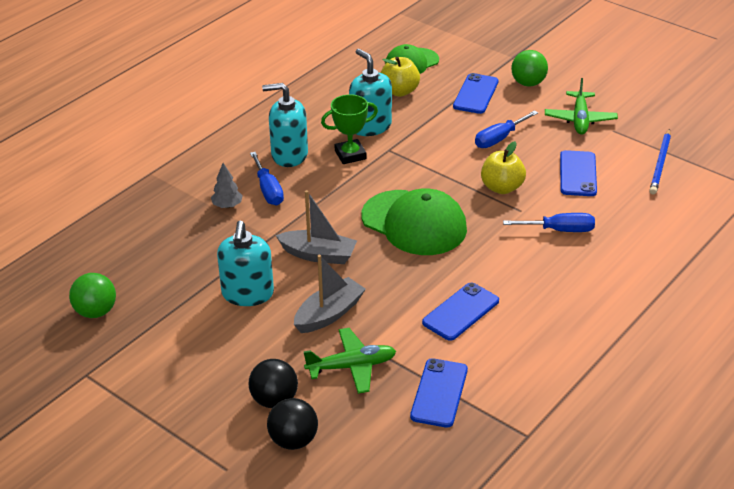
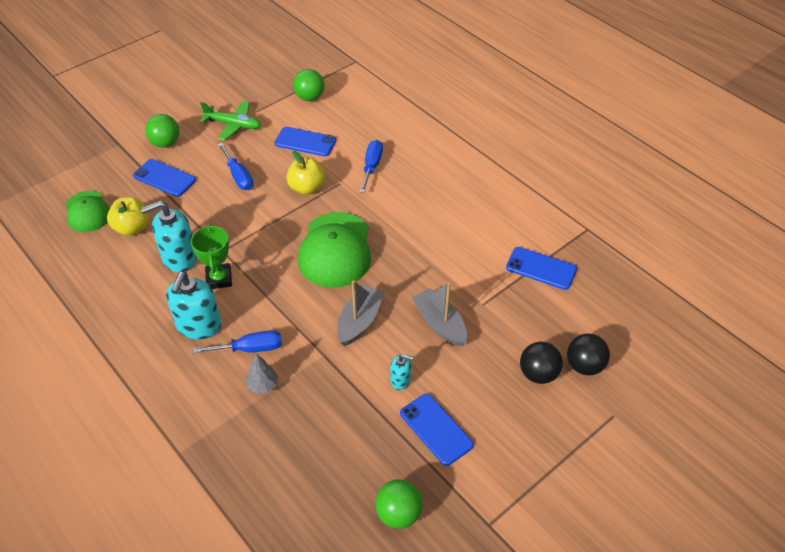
camera: 80 degrees left, 10 degrees up
turquoise soap dispenser [217,221,274,306] -> turquoise soap dispenser [390,354,413,390], size x0.51
green plane [303,328,396,394] -> none
green cap [361,188,467,255] -> green cap turned 135 degrees clockwise [298,212,371,288]
blue phone [422,282,499,341] -> blue phone moved to [400,394,474,466]
blue pencil [649,129,671,195] -> green ball [293,69,324,101]

